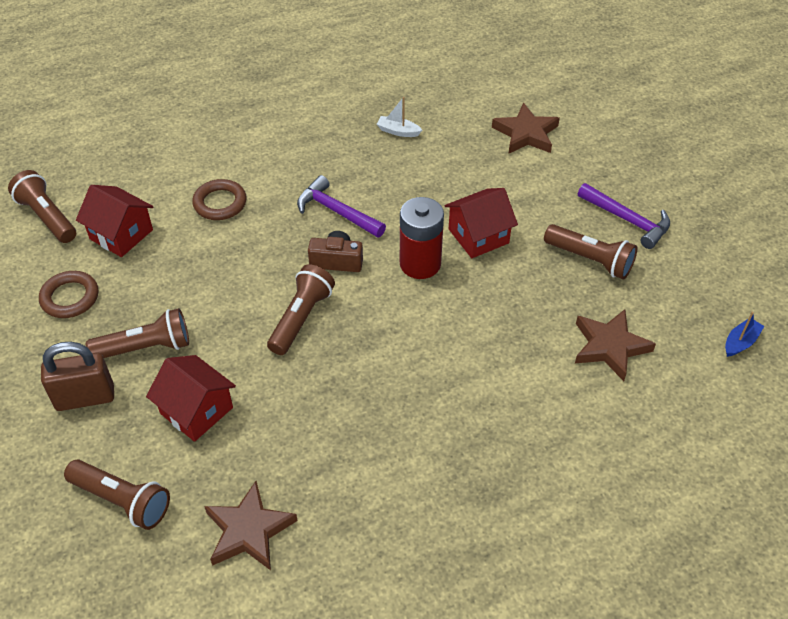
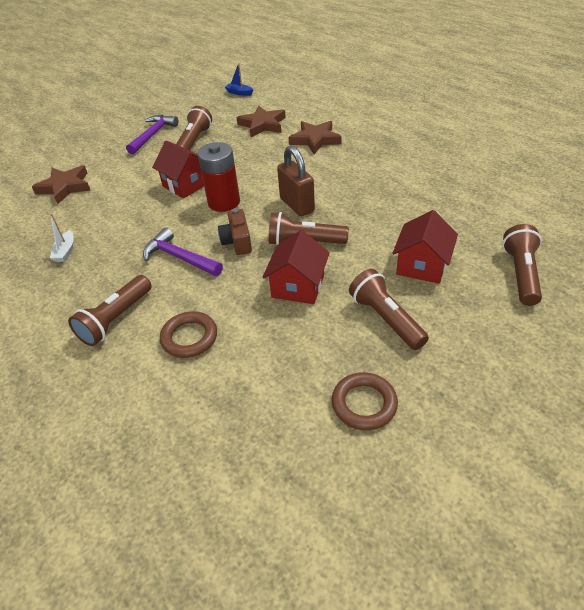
camera: 105 degrees left, 5 degrees down
brown flashlight [8,170,76,243] -> brown flashlight moved to [68,275,151,346]
brown padlock [41,342,114,411] -> brown padlock moved to [277,145,315,216]
red house [76,185,153,257] -> red house moved to [263,230,330,304]
brown star [204,481,298,570] -> brown star moved to [289,121,342,154]
purple hammer [297,175,386,238] -> purple hammer turned 105 degrees clockwise [143,228,223,276]

